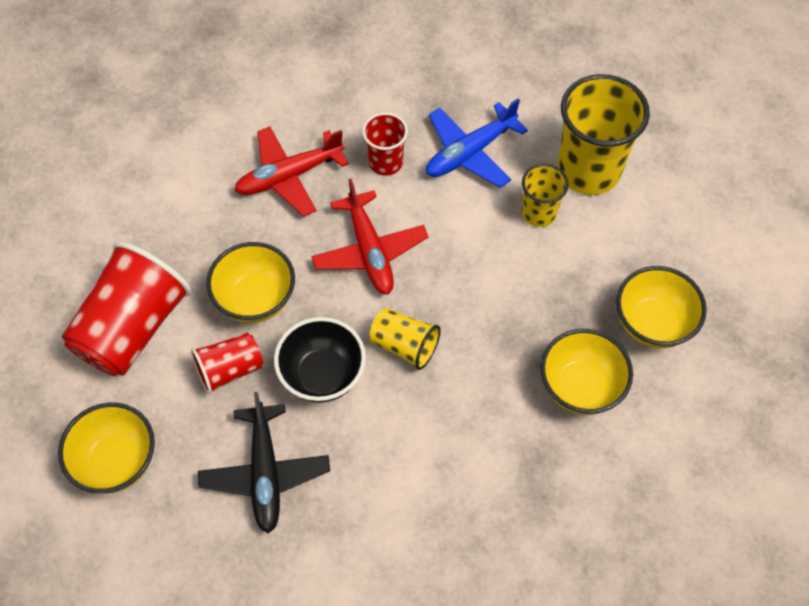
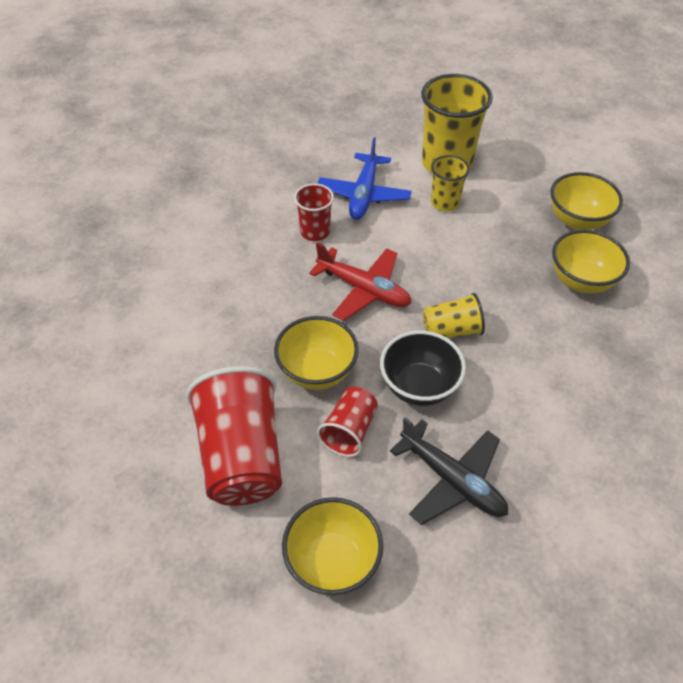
camera: 40 degrees left, 10 degrees down
red plane [234,127,349,217] -> none

